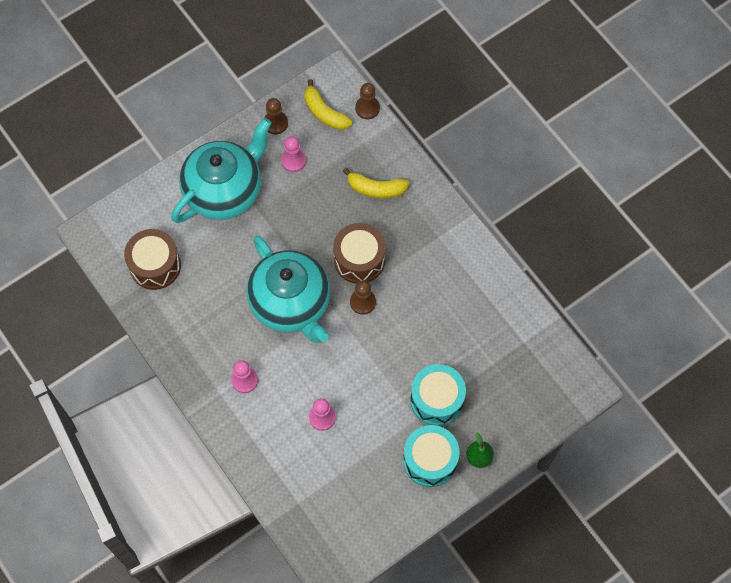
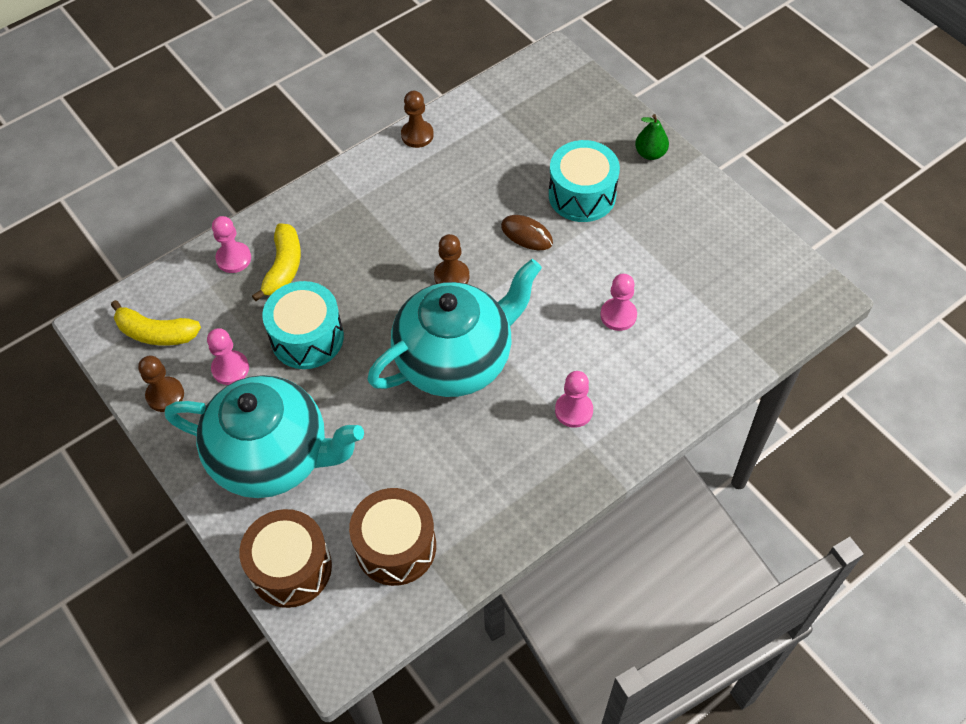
camera: 90 degrees left, 10 degrees down
turquoise teapot [171,118,272,223] -> turquoise teapot turned 150 degrees clockwise [165,375,364,498]
yellow banana [304,79,352,130] -> yellow banana turned 60 degrees clockwise [111,300,201,346]
brown drum [333,223,386,284] -> brown drum moved to [239,509,332,608]
brown pawn [355,83,380,119] -> brown pawn moved to [401,91,434,148]
turquoise drum [403,425,460,487] -> turquoise drum moved to [262,281,344,369]
none -> pink pawn [212,216,251,273]
none -> brown mouse [501,215,553,250]

